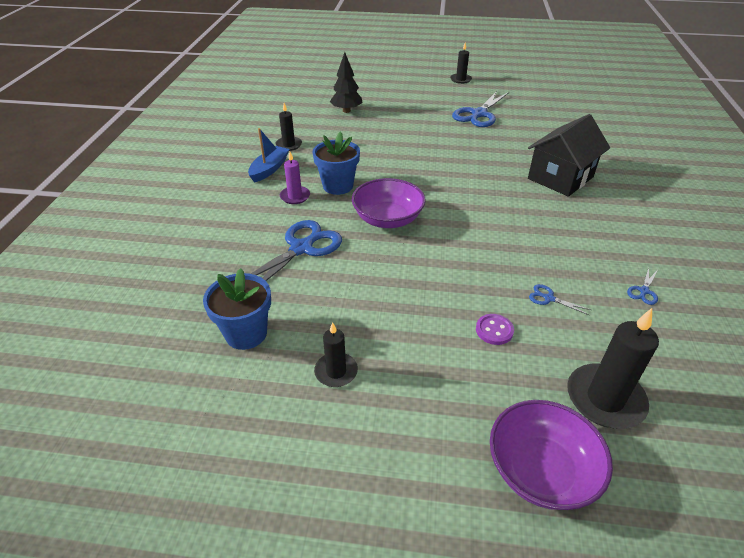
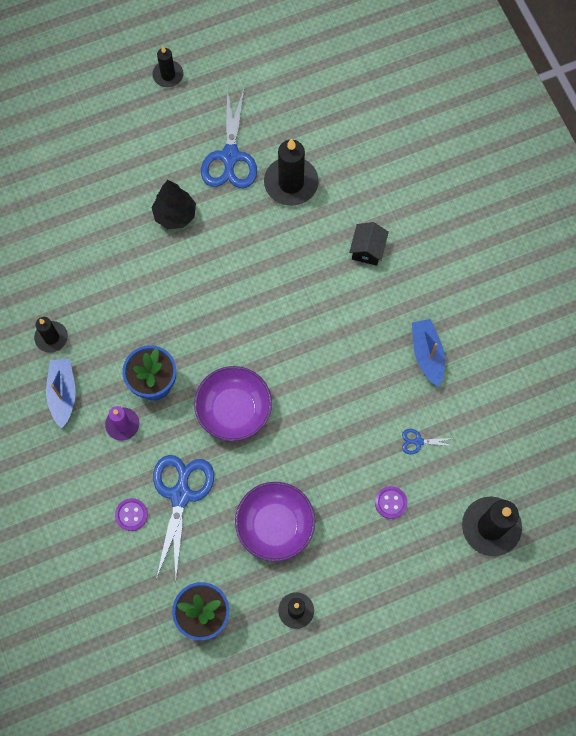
camera: 30 degrees left, 30 degrees up
black tree [330,52,363,113] -> black tree moved to [152,180,196,229]
purple bowl [490,400,613,510] -> purple bowl moved to [235,482,315,562]
black house [528,114,610,197] -> black house [349,222,389,266], size x0.51
blue scissors [627,267,658,305] -> none
none -> purple button [115,498,148,531]
none -> black candle [264,138,319,206]
none -> blue boat [412,319,445,387]

